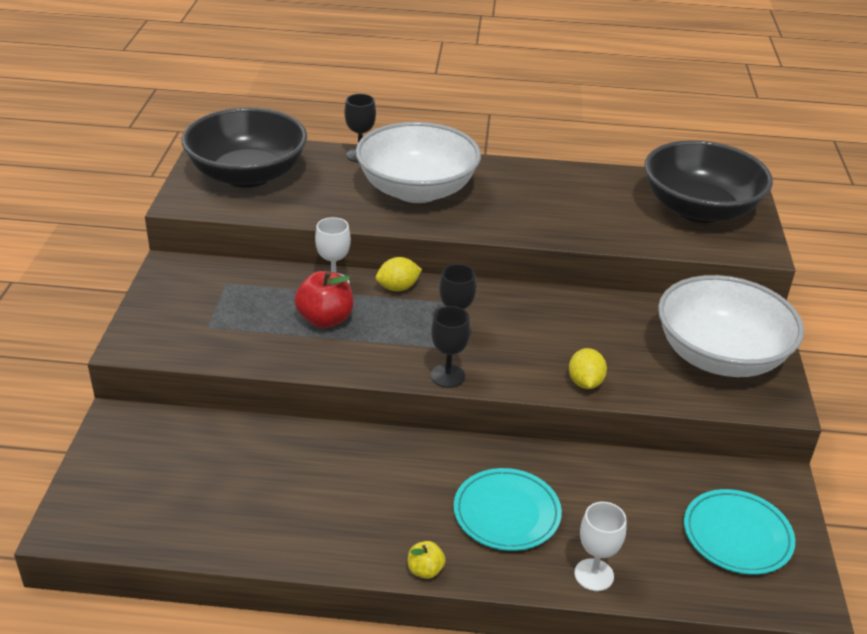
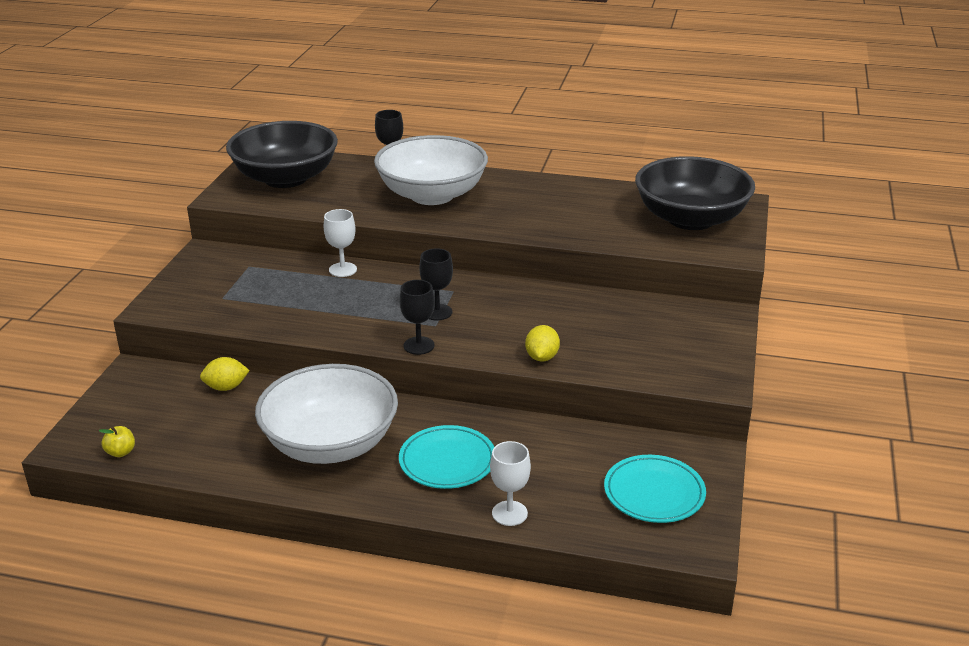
camera: 10 degrees right, 5 degrees down
red apple [294,271,353,328] -> none
yellow lemon [376,257,422,291] -> yellow lemon moved to [200,357,250,391]
yellow apple [408,541,446,579] -> yellow apple moved to [99,426,135,457]
white bowl [658,275,804,377] -> white bowl moved to [255,364,398,464]

